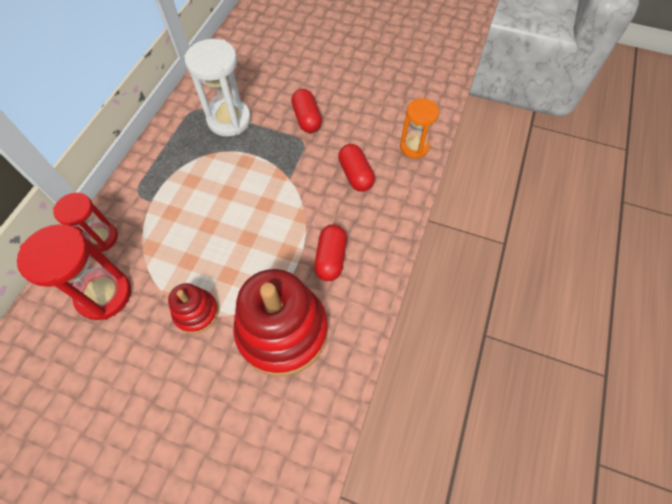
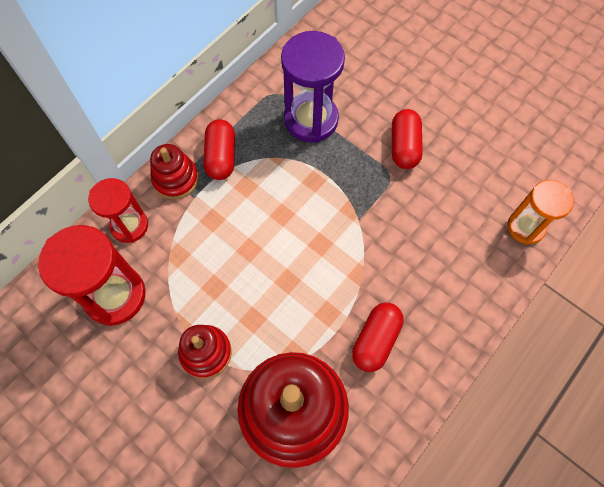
camera: 20 degrees right, 5 degrees up
white hourglass [184,39,251,137] -> purple hourglass [281,31,345,143]
red capsule [338,144,375,192] -> red capsule moved to [203,119,235,180]
none -> red stacking toy [150,144,198,200]

